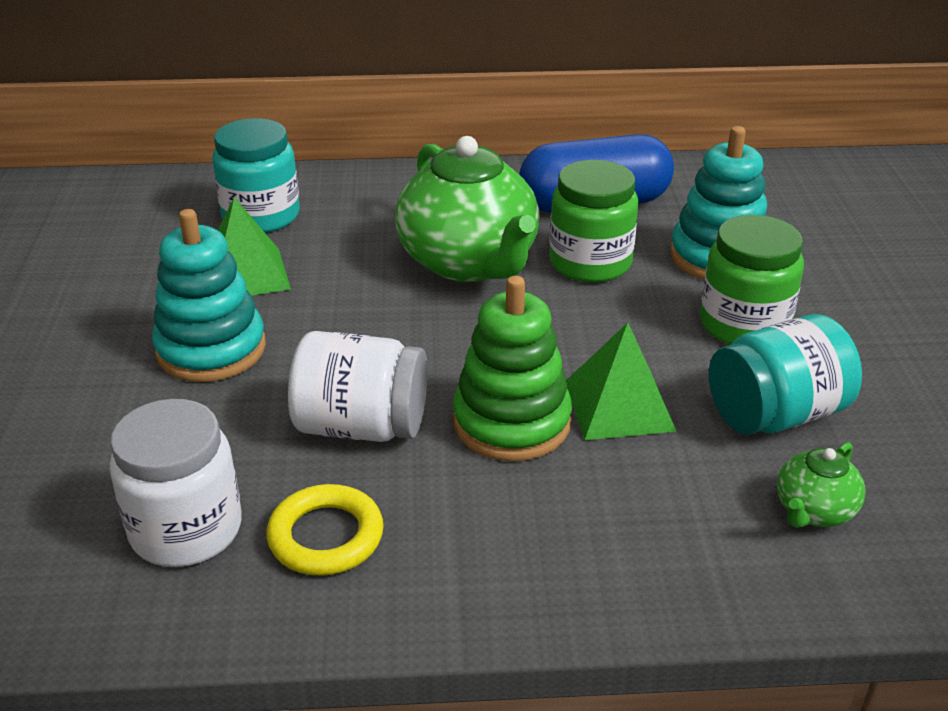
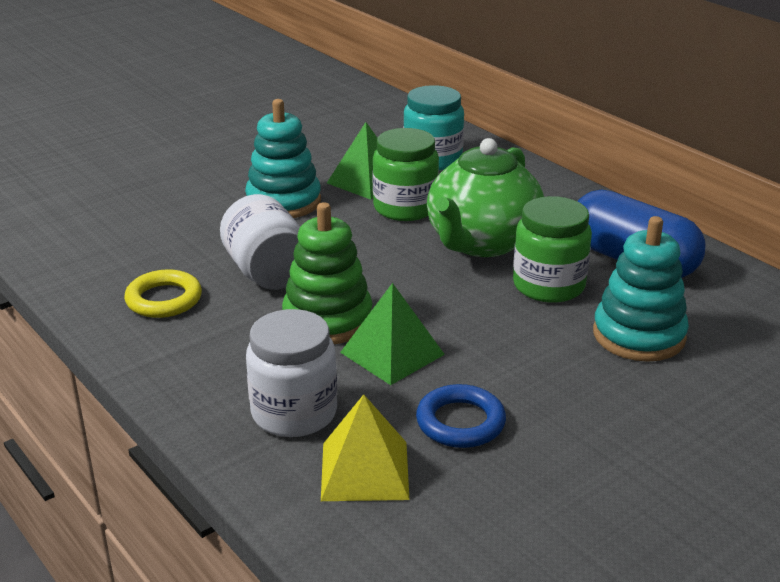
camera: 55 degrees right, 5 degrees down
white jar [110,399,242,567] -> white jar moved to [246,309,337,437]
green jar [700,215,804,345] -> green jar moved to [373,128,439,221]
turquoise jar [709,314,862,435] -> blue ring [416,384,506,448]
green teapot [777,442,866,528] -> yellow pyramid [321,394,409,501]

